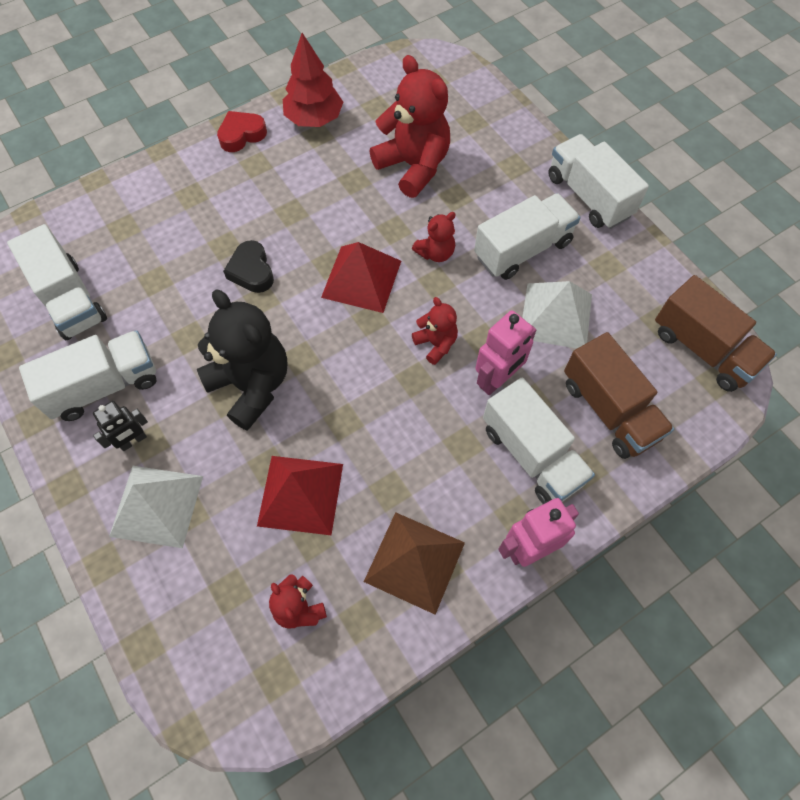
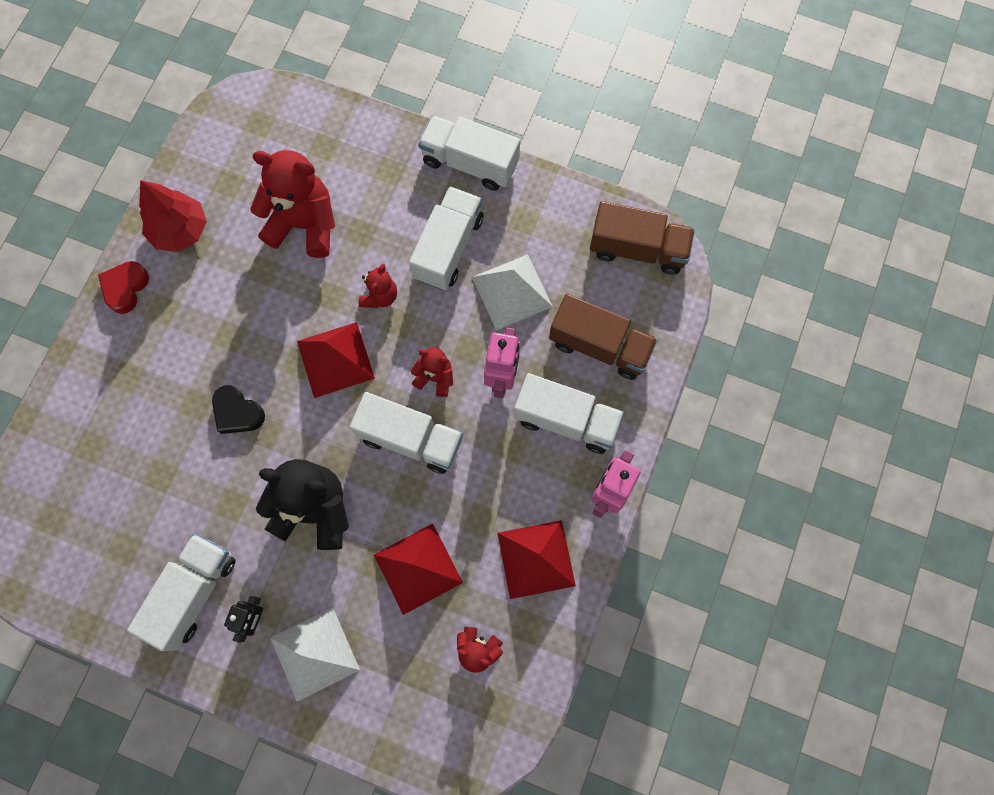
camera: 35 degrees left, 10 degrees up
white truck [7,224,107,340] -> white truck moved to [350,392,463,474]
brown pyramid [364,512,465,615] -> red pyramid [497,520,576,599]

